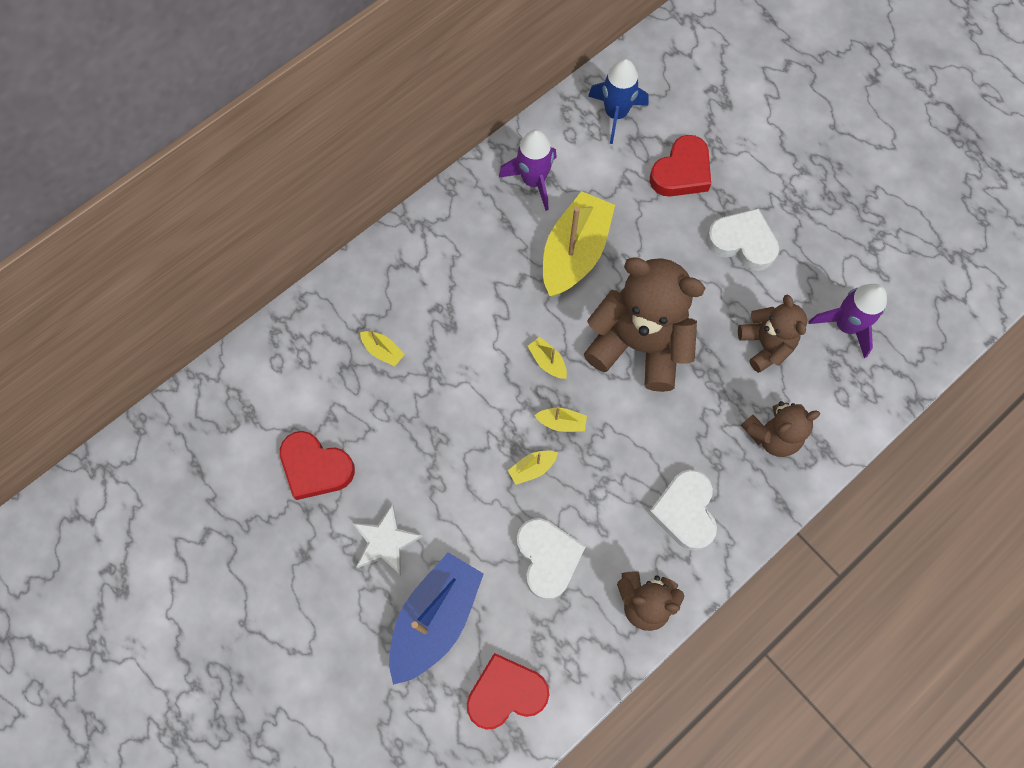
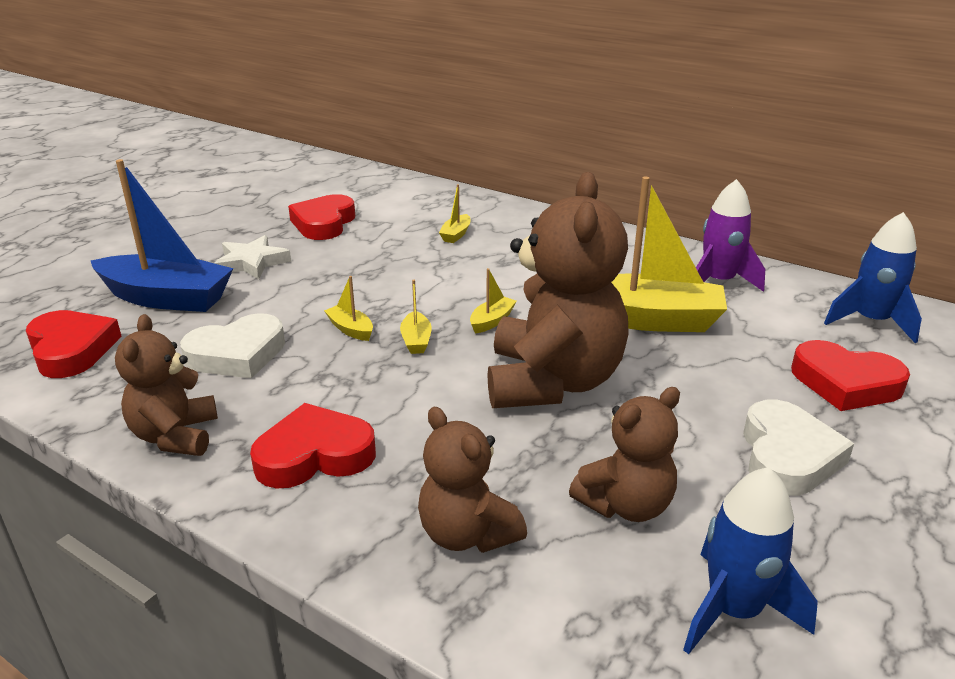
camera: 75 degrees right, 40 degrees down
white heart [648,470,717,551] -> red heart [250,403,376,489]
purple rocket [808,284,887,358] -> blue rocket [683,467,817,654]

